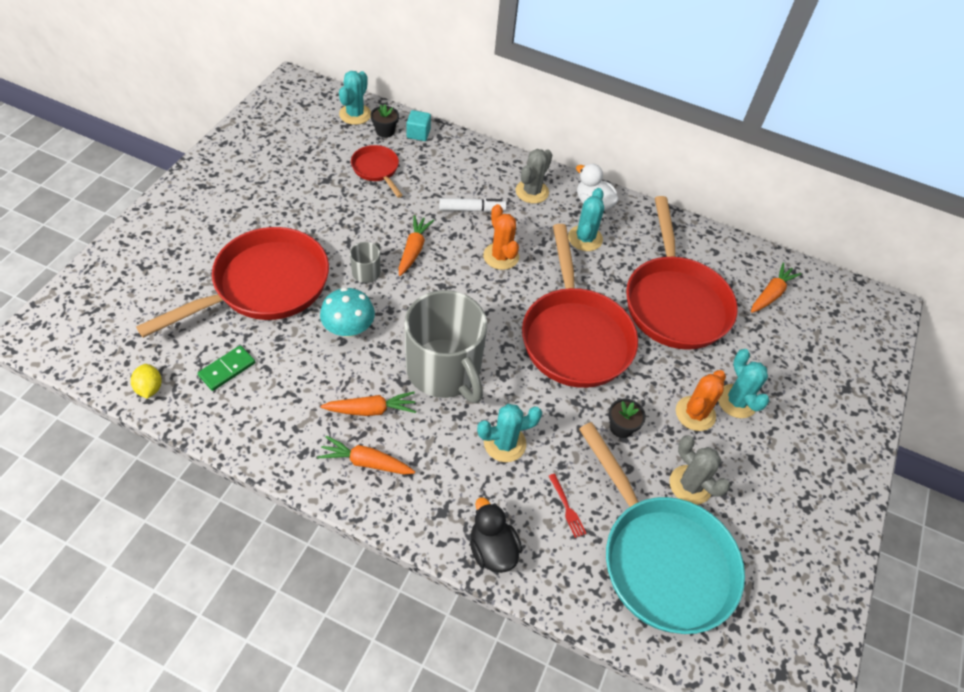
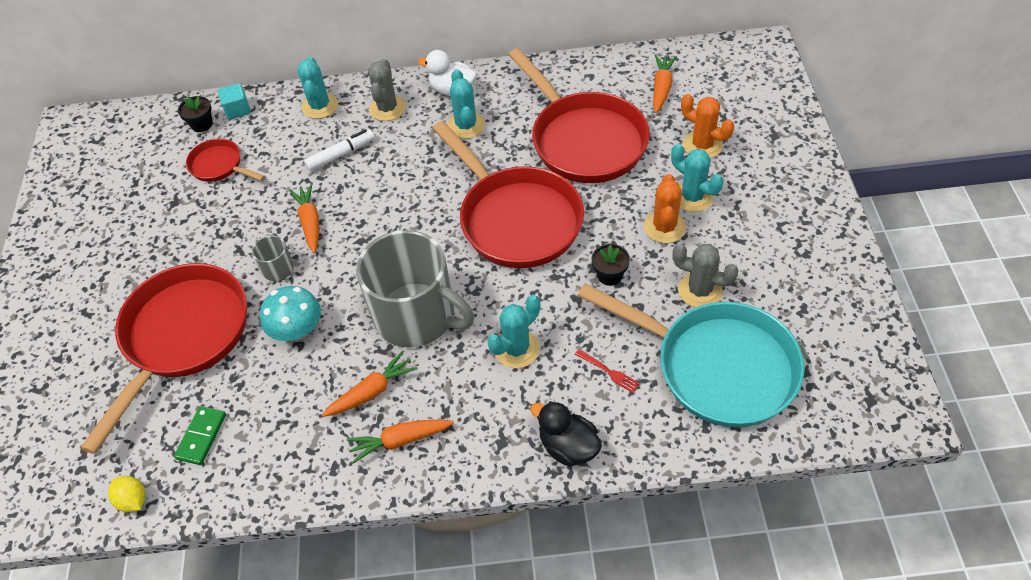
camera: 20 degrees left, 0 degrees up
turquoise cactus [339,71,371,125] -> turquoise cactus moved to [297,57,338,119]
orange cactus [483,204,519,270] -> orange cactus moved to [681,94,734,158]

